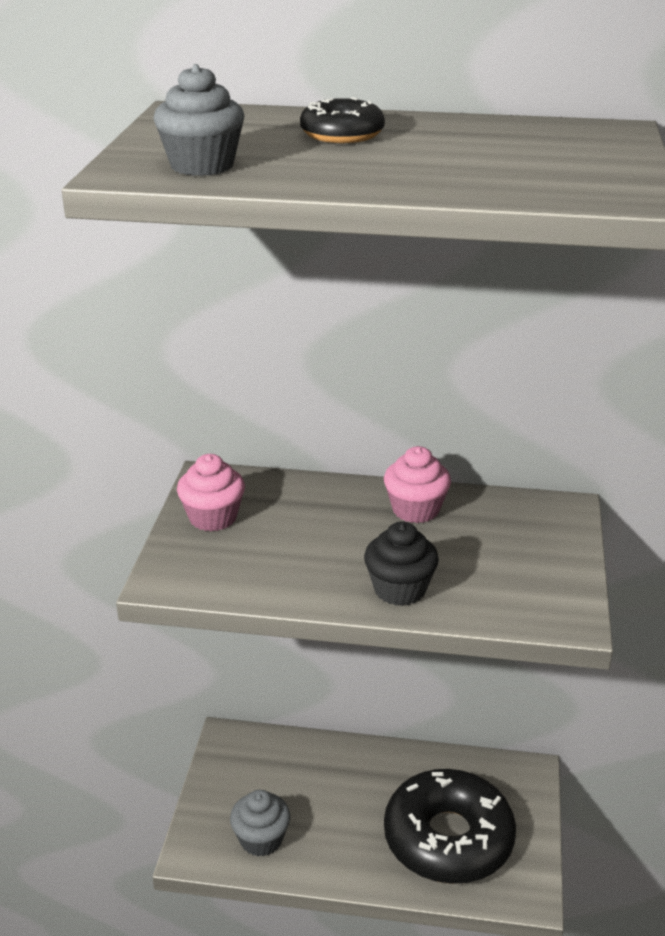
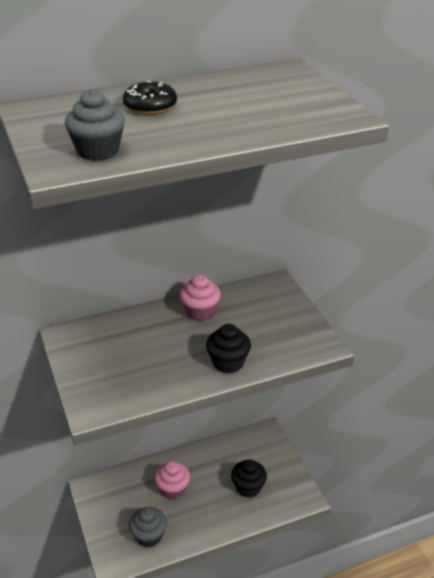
camera: 30 degrees left, 5 degrees up
pink cupcake [177,454,245,531] -> pink cupcake moved to [154,461,190,500]
black donut [384,769,516,884] -> black cupcake [231,460,267,498]

